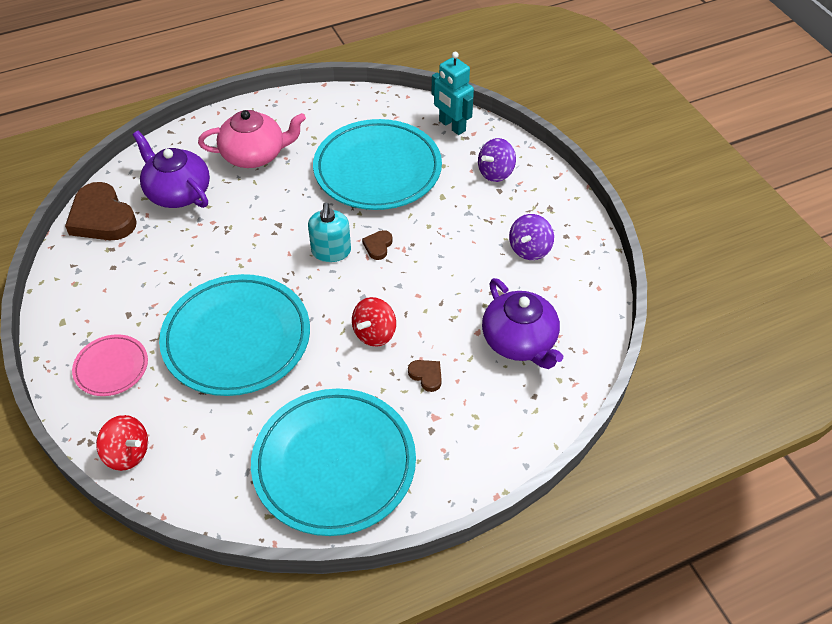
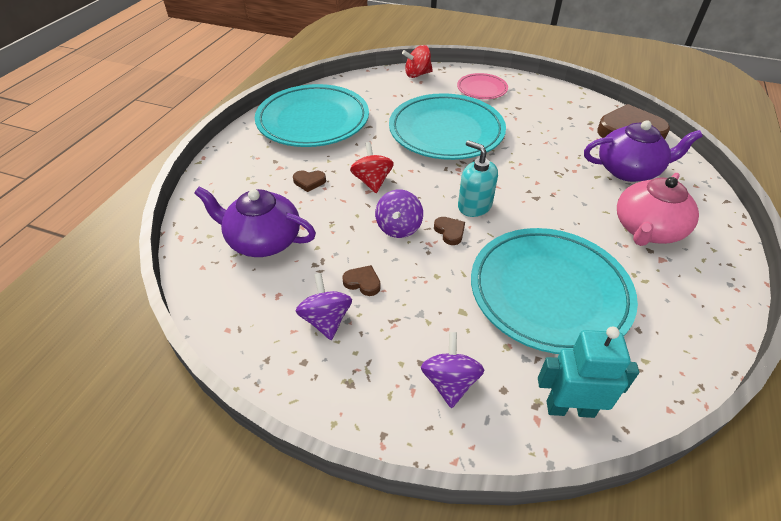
camera: 135 degrees right, 5 degrees down
none -> brown heart [342,265,381,296]
none -> purple spinning top [375,190,423,238]

